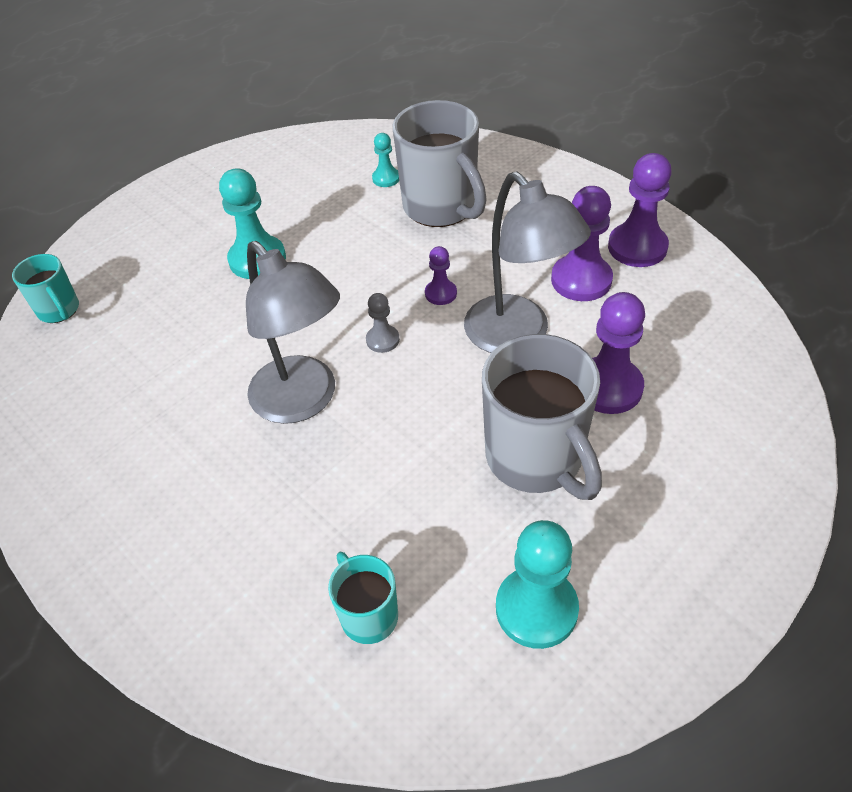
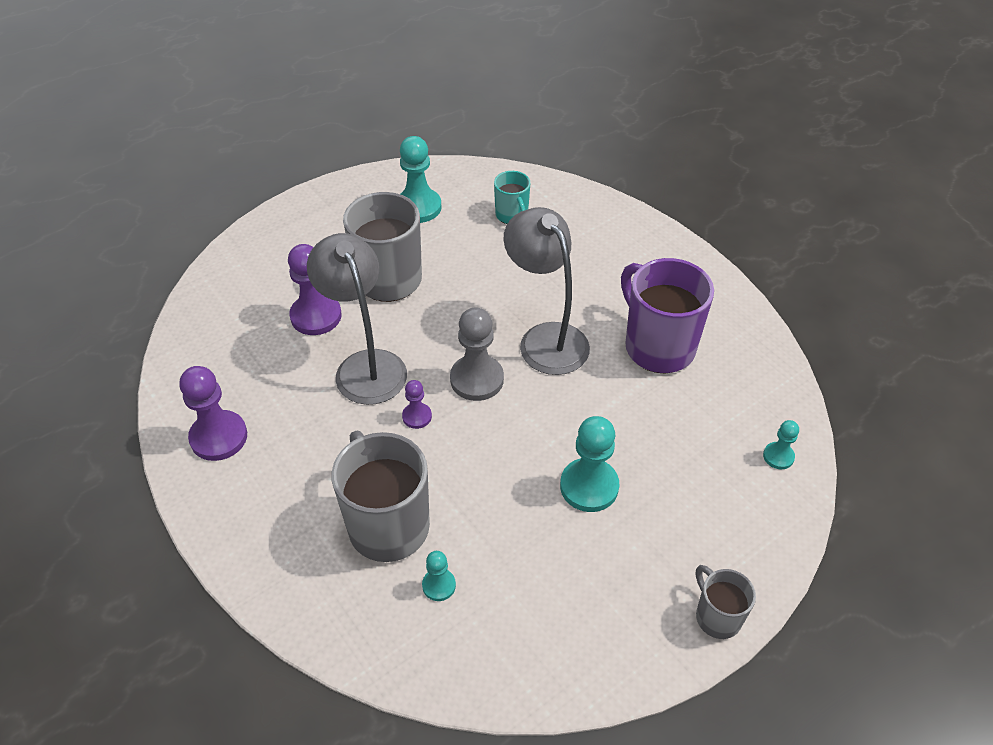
camera: 175 degrees left, 0 degrees up
turquoise mug [12,254,79,323] -> turquoise pawn [763,420,799,469]
grey pawn [366,293,400,353] -> grey pawn [450,307,504,401], size x1.88
purple pawn [551,186,613,301] -> none
none -> purple mug [621,258,714,373]
none -> grey mug [695,565,756,639]

